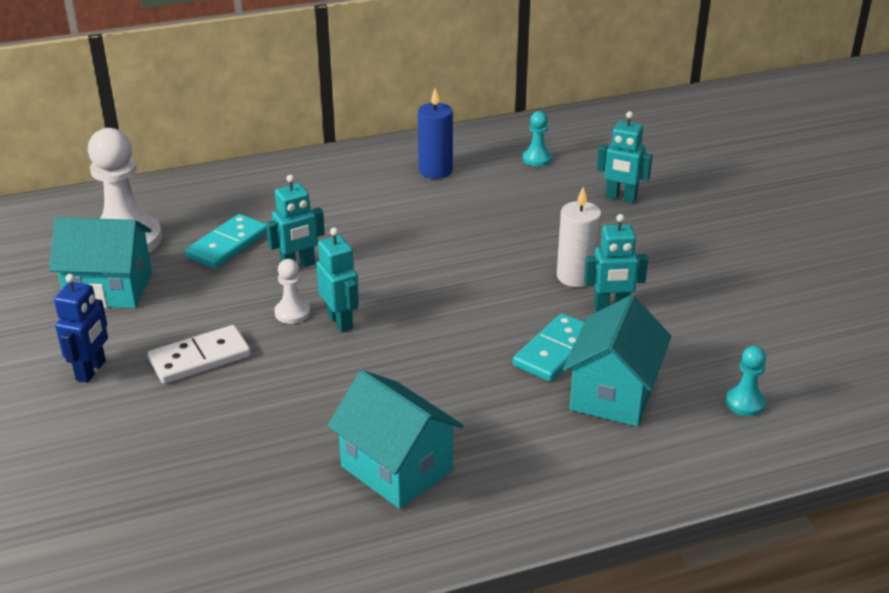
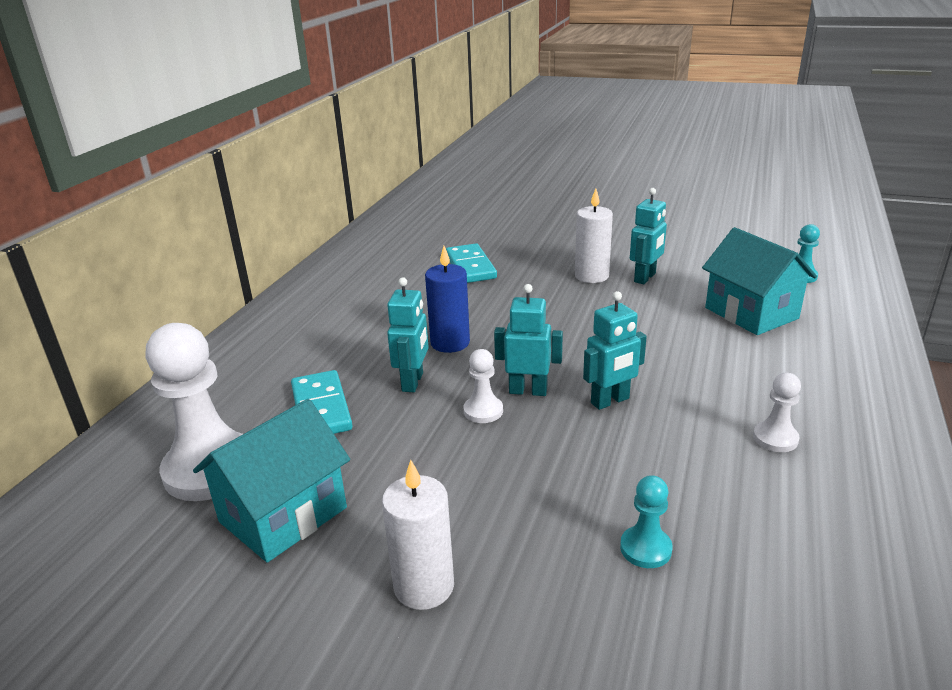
camera: 50 degrees left, 5 degrees down
blue robot [54,274,108,383] -> white candle [382,460,454,610]
white domino [148,325,251,384] -> none
turquoise house [327,370,464,509] -> white pawn [753,373,801,452]
blue candle [418,88,453,179] -> blue candle moved to [425,246,470,353]
turquoise domino [513,313,584,382] -> turquoise domino moved to [446,243,497,283]
turquoise pawn [522,111,552,166] -> turquoise pawn moved to [620,475,672,568]
turquoise robot [597,111,652,203] -> turquoise robot moved to [583,291,647,410]

